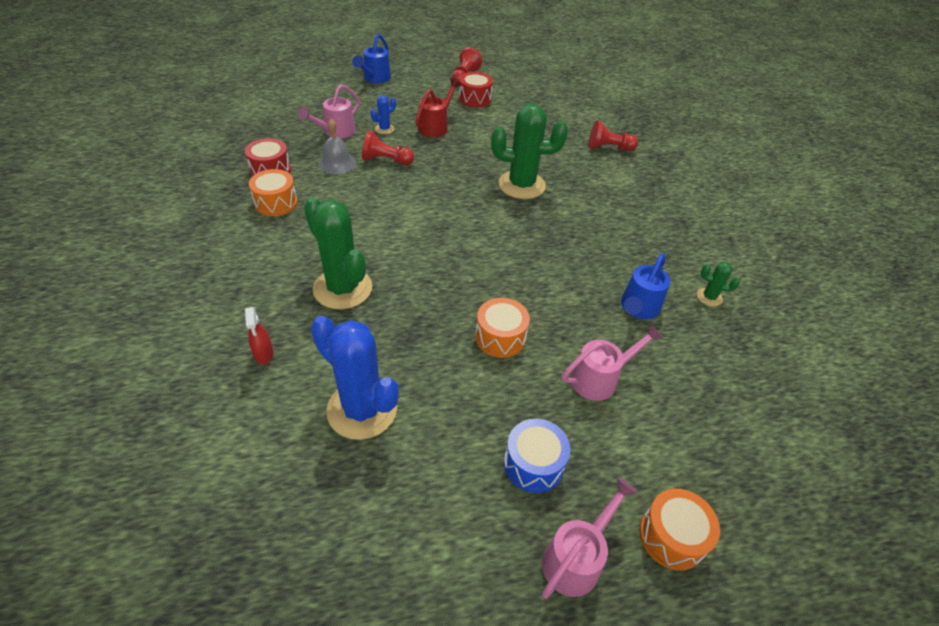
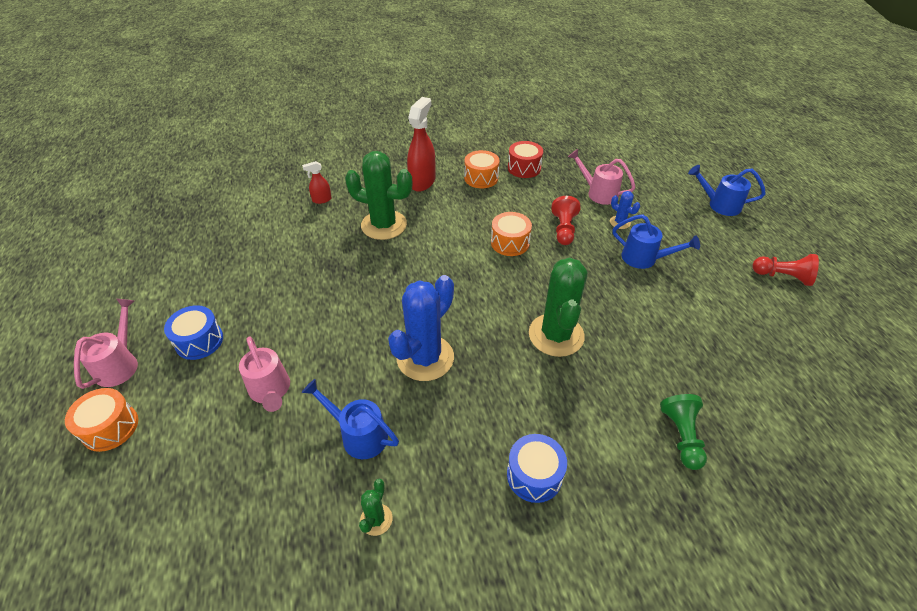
camera: 90 degrees right, 0 degrees up
green cactus [304,197,372,309] -> green cactus turned 60 degrees clockwise [345,151,412,240]
blue cactus [311,316,399,440] -> blue cactus moved to [388,275,454,381]
grey bell [318,119,356,174] -> none
red watering can [415,78,461,137] -> blue watering can [613,214,700,269]
red drum [459,72,493,107] -> none
orange drum [476,298,530,358] -> orange drum moved to [491,212,532,256]
pink watering can [542,477,638,599] -> pink watering can turned 120 degrees counterclockwise [74,299,138,389]
red pawn [589,120,638,151] -> green pawn [660,394,707,470]
none -> red spray bottle [407,97,435,192]
none -> blue drum [507,434,567,503]

